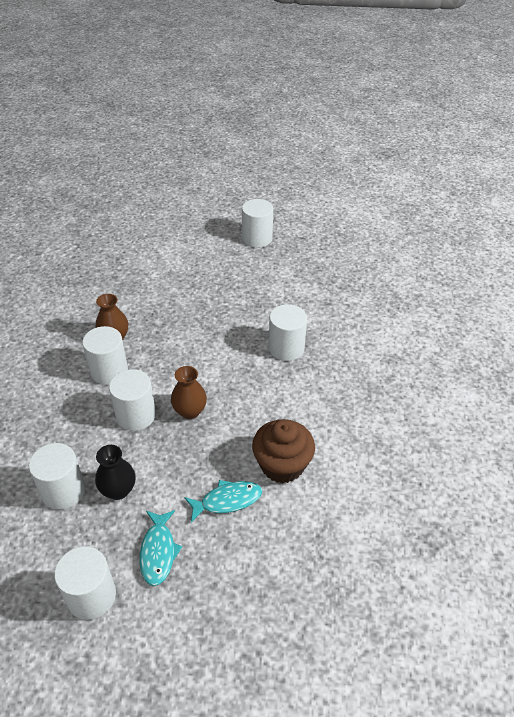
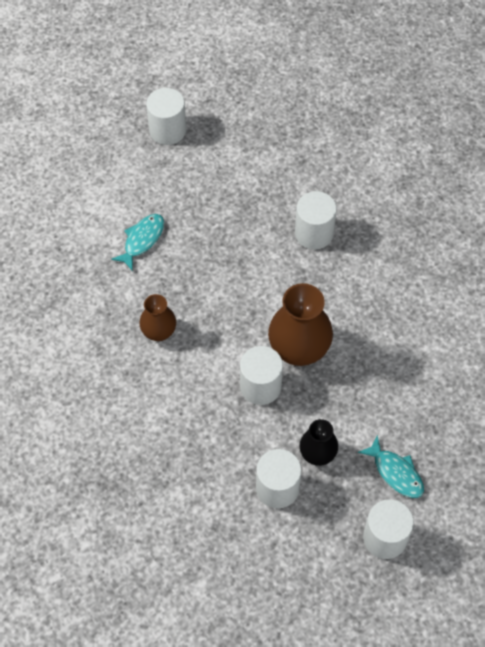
camera: 40 degrees left, 15 degrees up
white cylinder [82,326,128,385] -> none
brown vase [171,366,207,419] -> brown vase [268,283,333,366], size x1.72
turquoise fish [184,480,262,522] -> turquoise fish moved to [111,214,164,271]
brown cupcake [252,419,315,484] -> none

